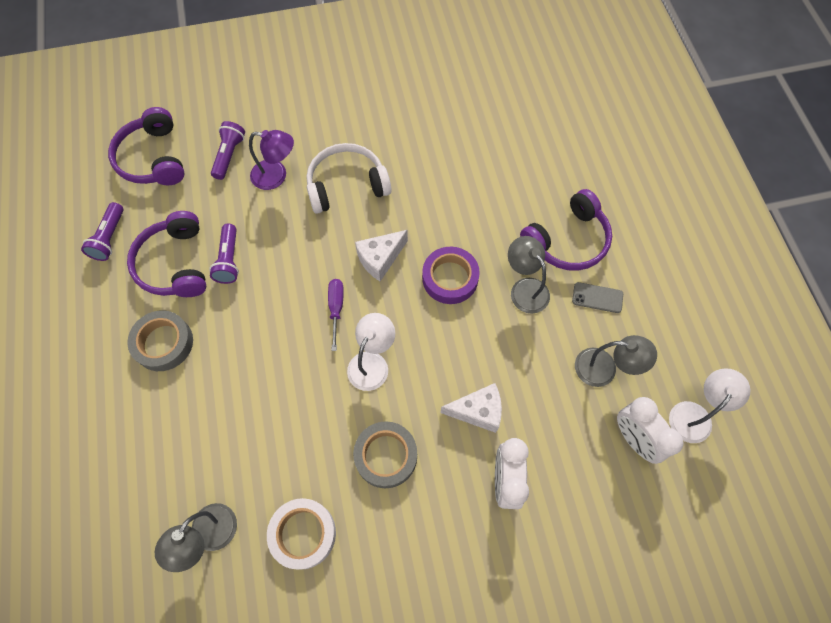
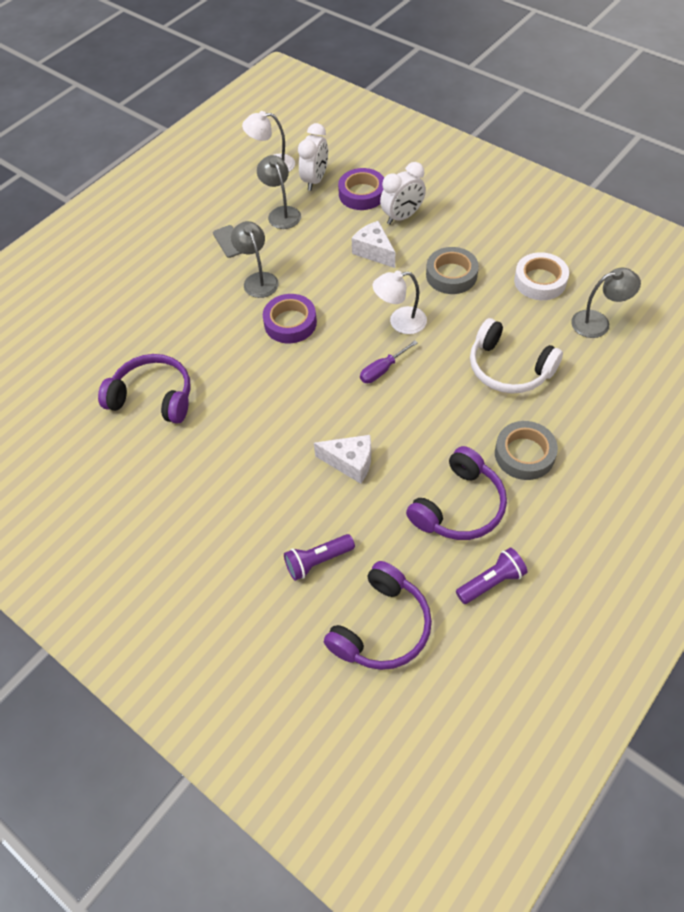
camera: 125 degrees left, 10 degrees down
purple flashlight [209,224,239,284] -> none
purple lamp [249,130,294,190] -> none
white headphones [306,143,392,214] -> white headphones moved to [470,318,563,393]
white cheese [355,230,408,281] -> white cheese moved to [314,435,371,484]
grey lamp [508,236,550,313] -> grey lamp turned 135 degrees clockwise [231,221,279,298]
purple headphones [520,189,612,271] -> purple headphones moved to [98,354,191,424]
none -> purple tape [338,168,384,210]

